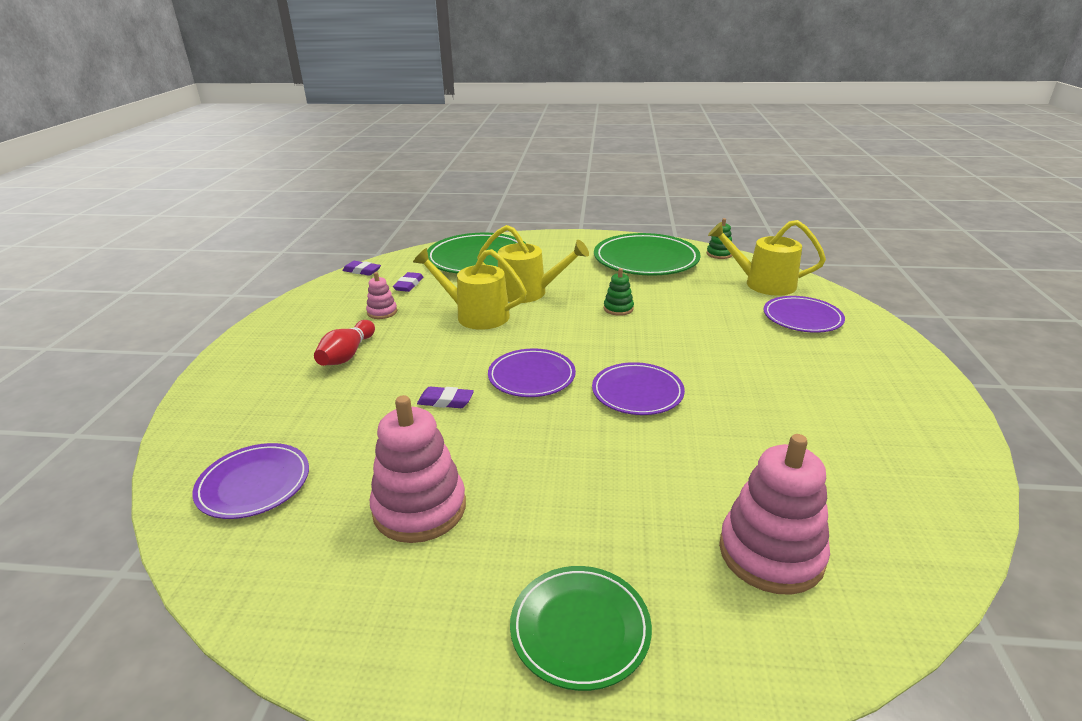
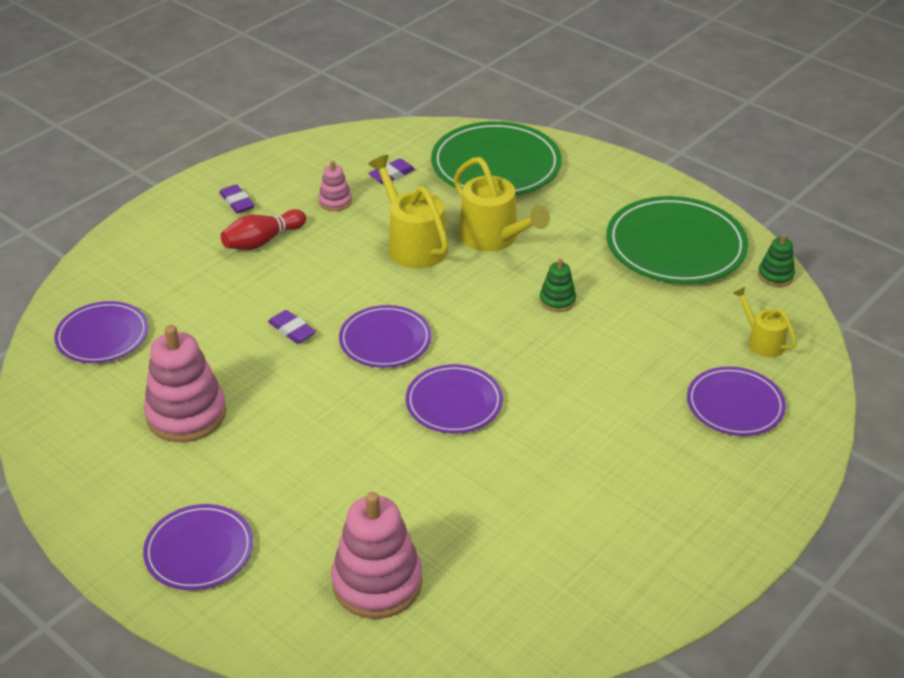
camera: 35 degrees right, 10 degrees up
purple eraser [342,261,381,276] -> purple eraser moved to [219,184,255,214]
green plate [510,566,652,691] -> purple plate [143,504,253,590]
yellow watering can [708,220,826,296] -> yellow watering can [733,287,797,357], size x0.57

